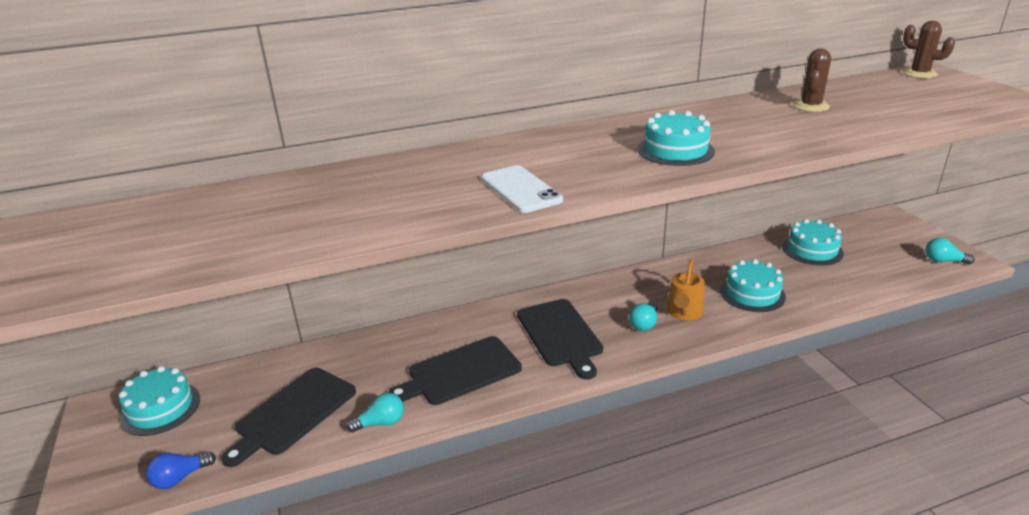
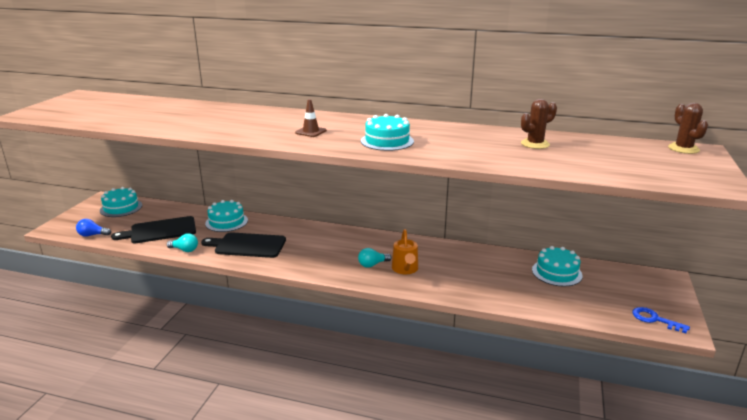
camera: 35 degrees right, 5 degrees down
white phone [481,165,563,213] -> none
black cutting board [517,299,603,380] -> none
orange watering can [667,260,705,320] -> orange watering can turned 60 degrees counterclockwise [392,229,418,274]
turquoise cake [720,259,786,312] -> turquoise cake moved to [205,200,248,232]
turquoise light bulb [925,238,975,264] -> blue key [632,307,690,333]
none -> brown traffic cone [295,99,327,137]

